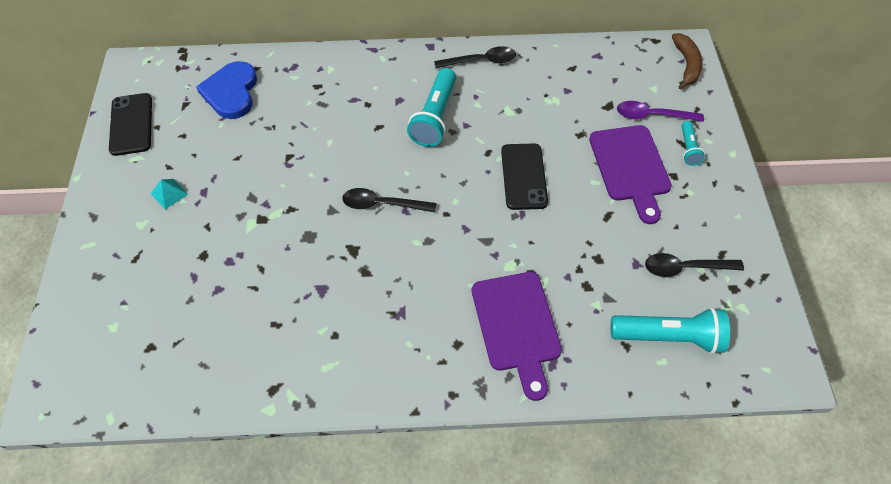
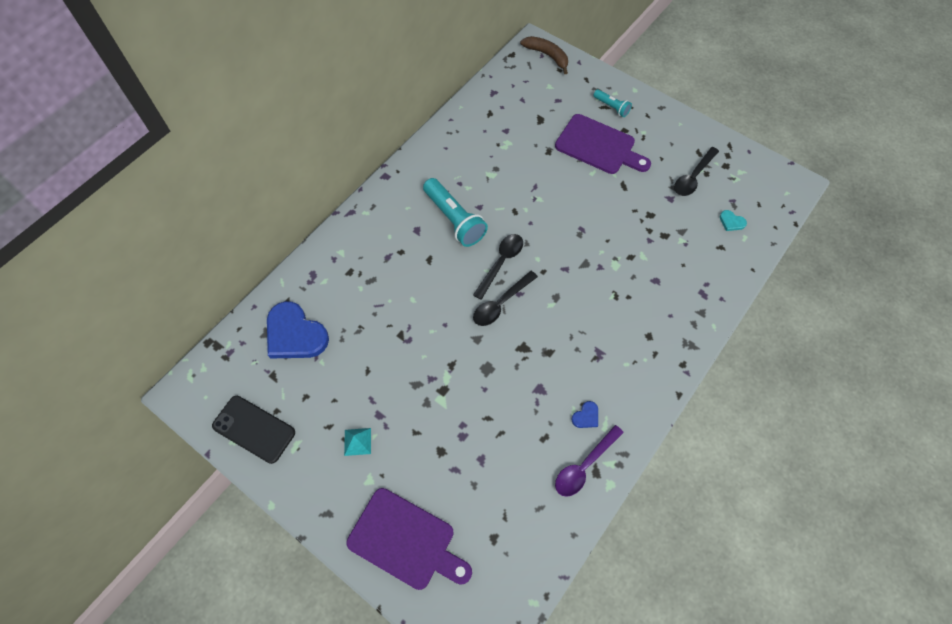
camera: 50 degrees left, 5 degrees up
black spoon [434,46,516,68] -> black spoon moved to [473,234,523,300]
purple cutting board [472,272,562,401] -> purple cutting board moved to [347,488,472,590]
black phone [501,143,548,210] -> none
turquoise flashlight [611,307,730,354] -> turquoise heart [720,210,747,231]
purple spoon [617,101,704,122] -> purple spoon moved to [555,425,624,497]
none -> blue heart [572,401,598,428]

